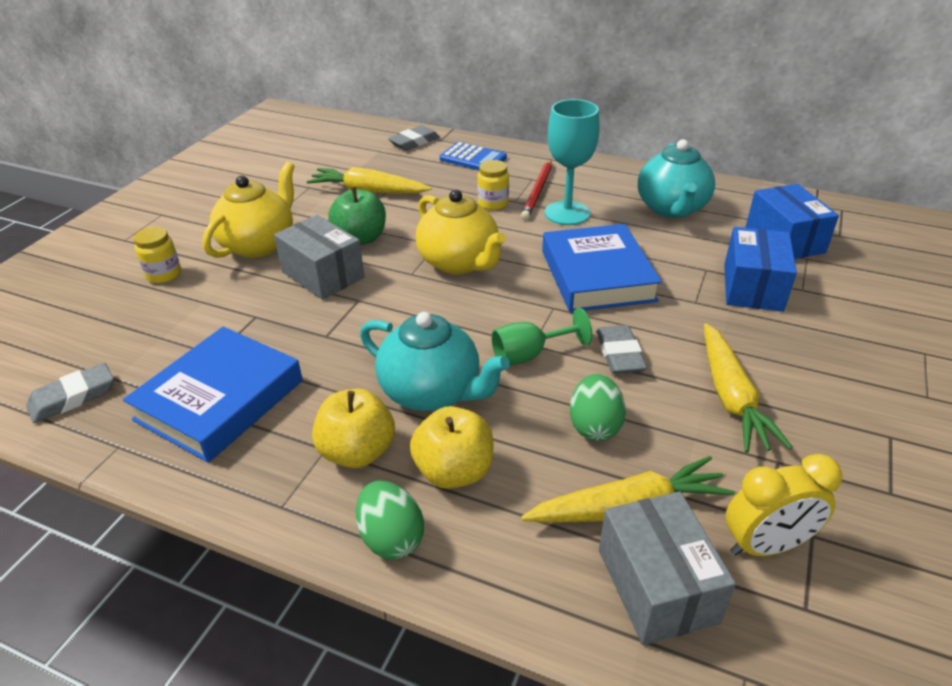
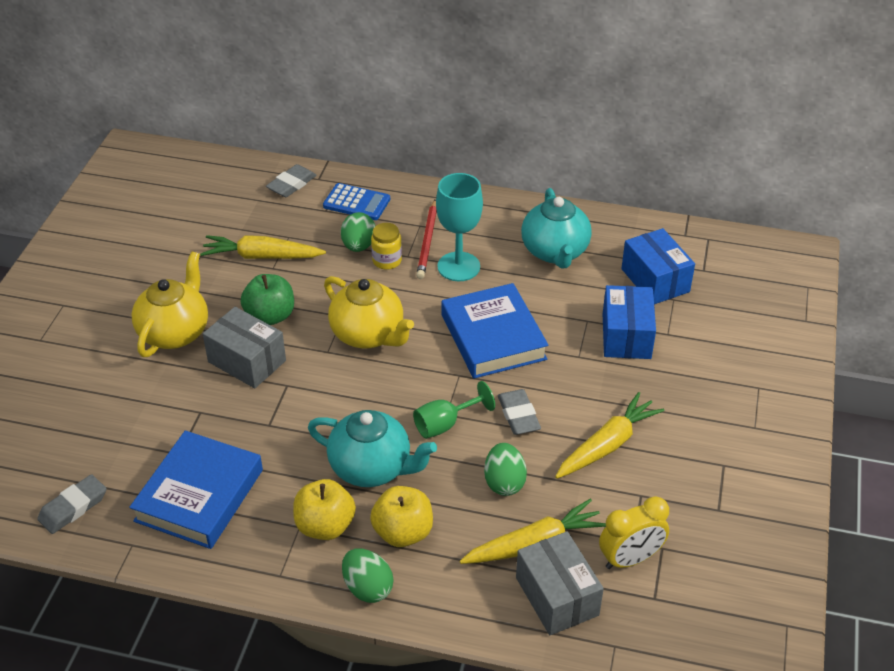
camera: 10 degrees left, 5 degrees up
yellow jar [134,227,181,283] -> none
yellow carrot [704,323,793,453] -> yellow carrot turned 120 degrees counterclockwise [555,392,665,479]
none -> green egg [341,212,375,252]

